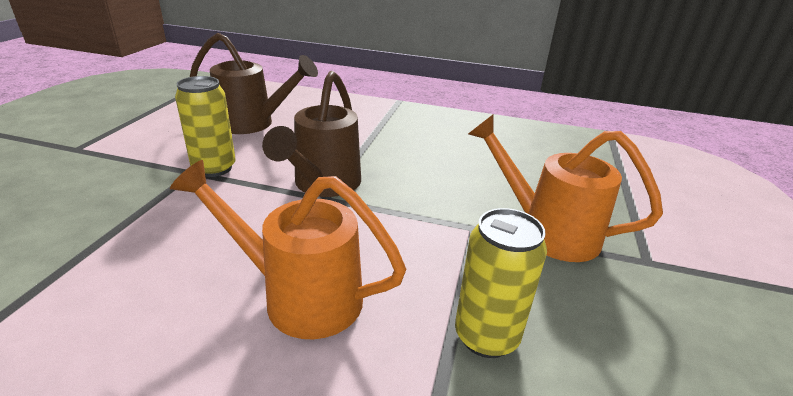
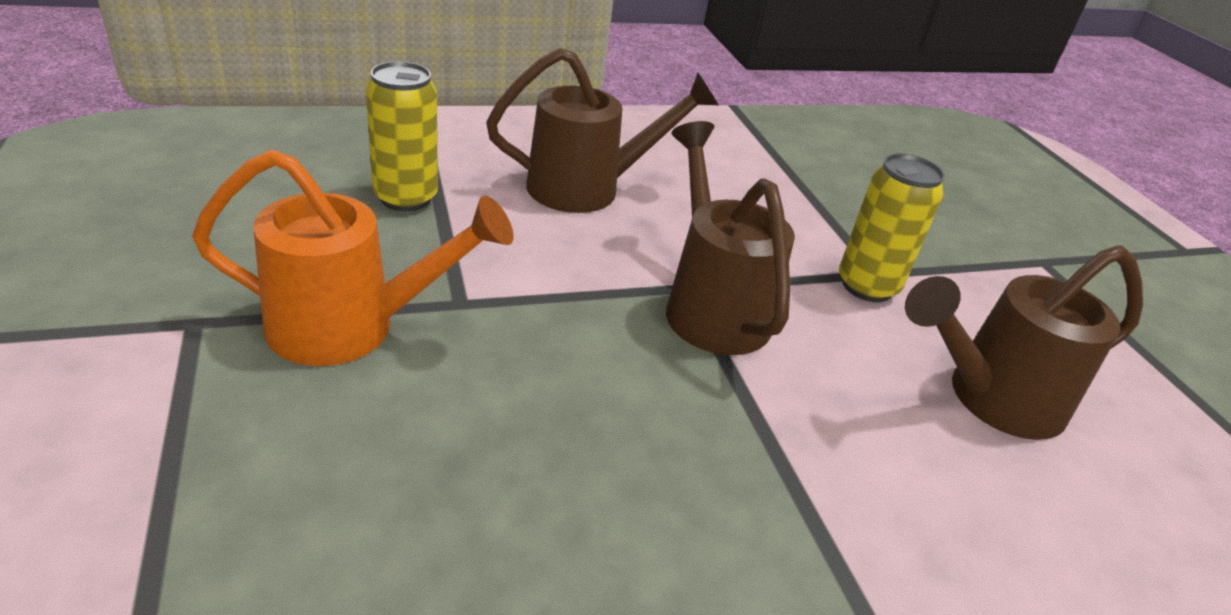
camera: 145 degrees right, 5 degrees up
orange watering can [170,160,406,339] -> brown watering can [486,48,719,213]

